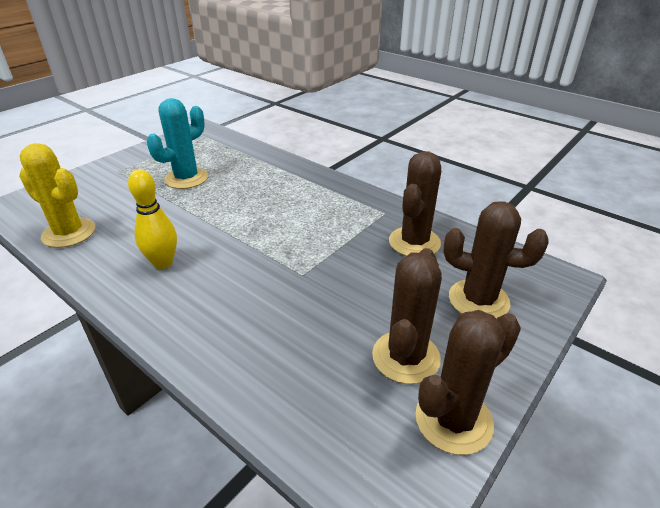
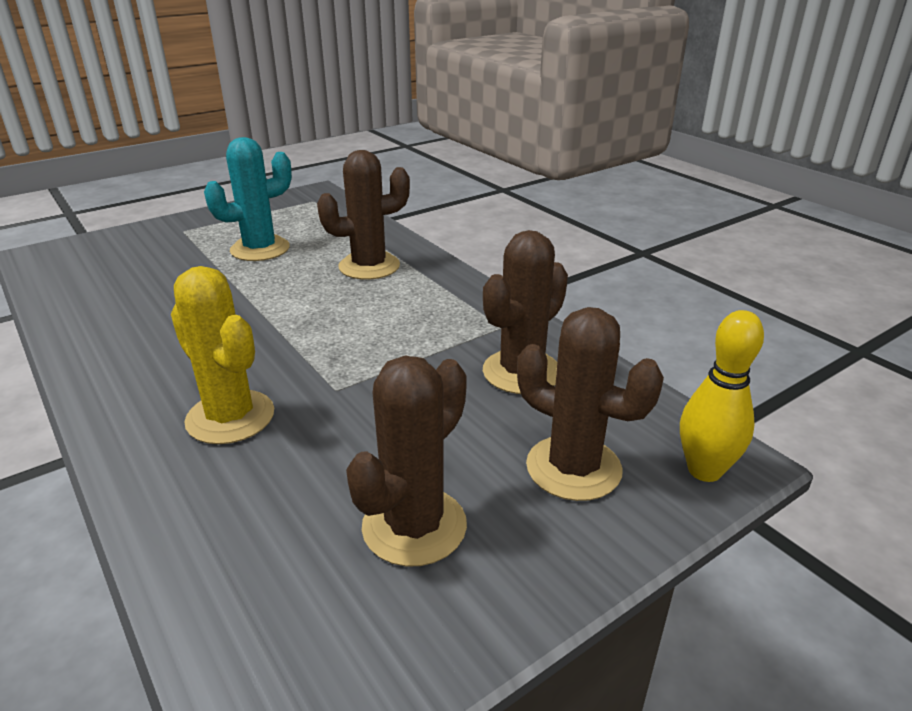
camera: 15 degrees right, 5 degrees down
yellow cactus [19,143,95,248] -> yellow cactus moved to [171,266,274,444]
yellow bowling pin [128,169,177,269] -> yellow bowling pin moved to [680,310,764,482]
brown cactus [416,310,521,455] -> brown cactus moved to [317,150,410,280]

